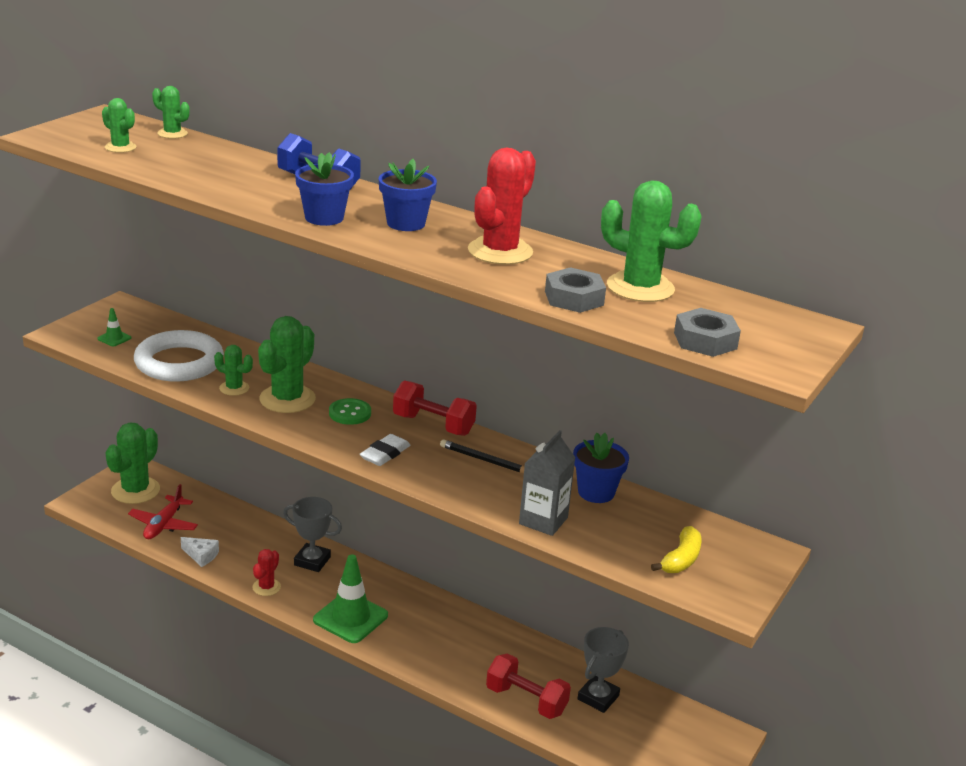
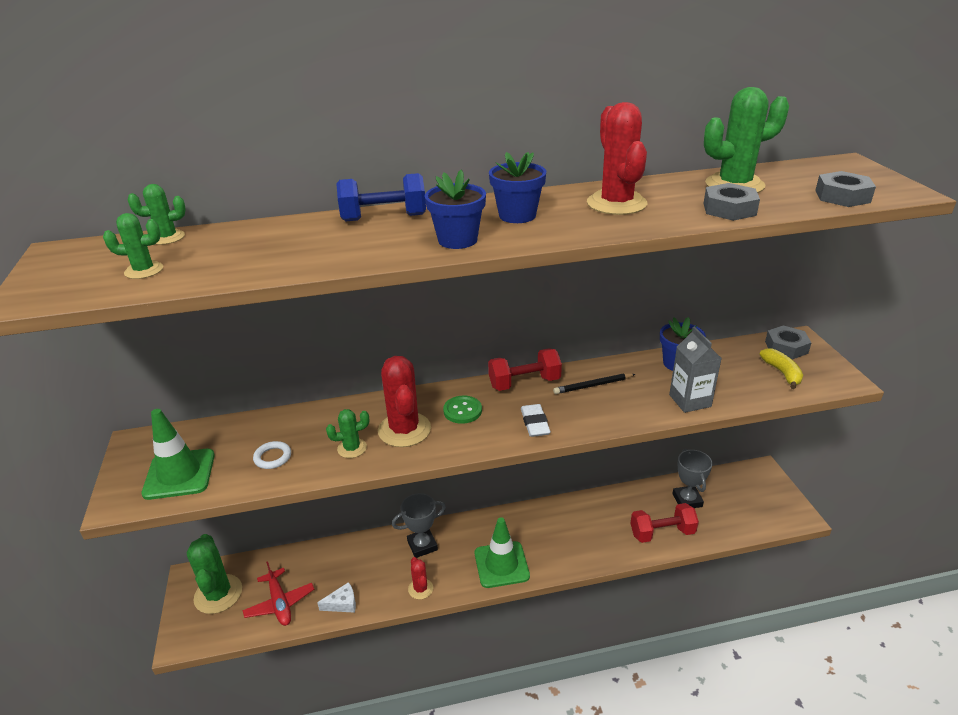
camera: 40 degrees left, 5 degrees up
green traffic cone [97,308,131,346] -> green traffic cone [141,409,215,500], size x2.23
white ring [134,330,224,382] -> white ring [253,441,291,469], size x0.41
green cactus [258,316,316,413] -> red cactus [378,356,431,447]
none -> grey nut [765,325,811,359]

